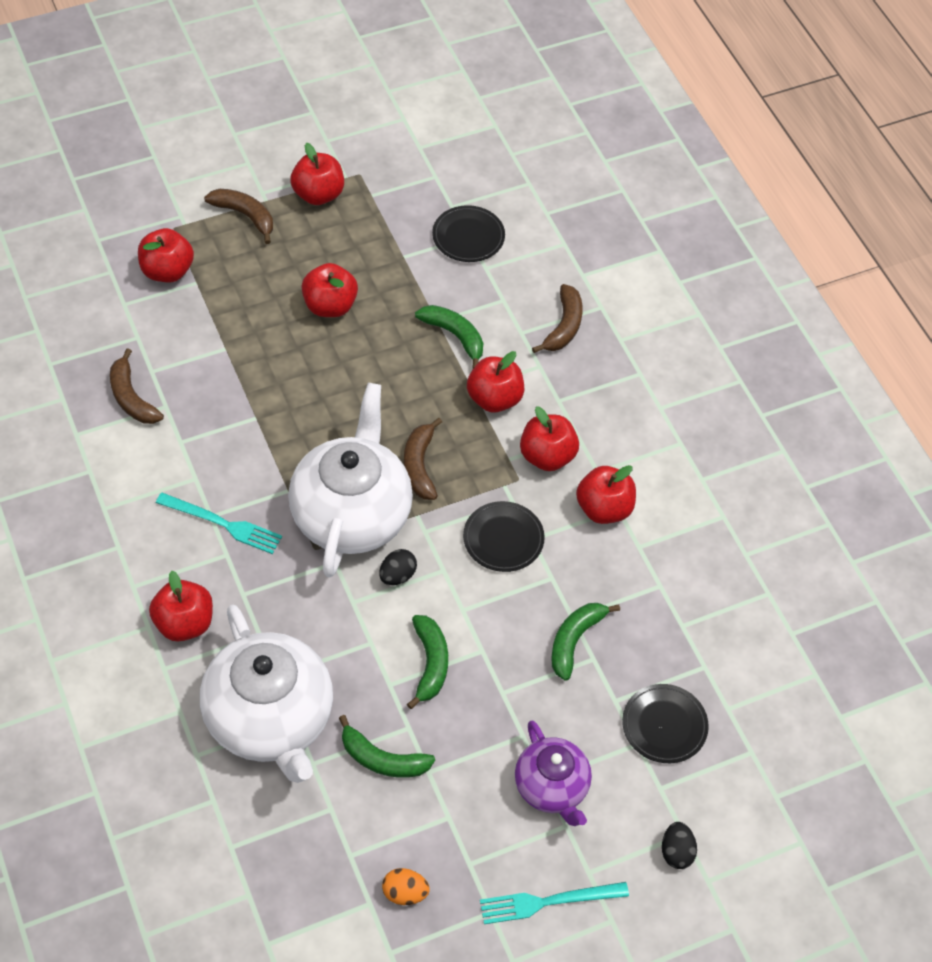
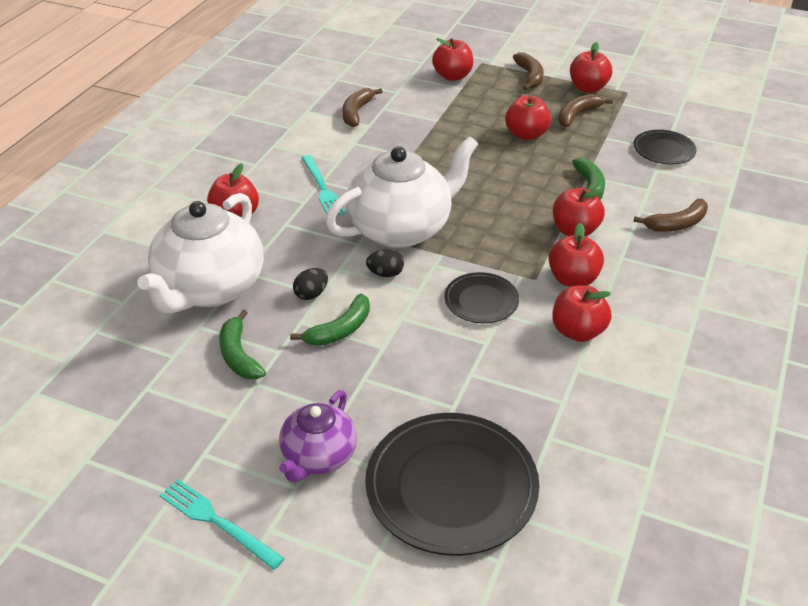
camera: 50 degrees right, 15 degrees down
orange egg [382,868,430,905] -> none
brown banana [404,418,442,500] -> brown banana moved to [558,94,613,127]
green banana [551,603,620,681] -> none
black plate [622,684,709,763] -> black plate [365,413,539,556], size x1.89
black egg [662,822,697,869] -> black egg moved to [293,268,328,300]

